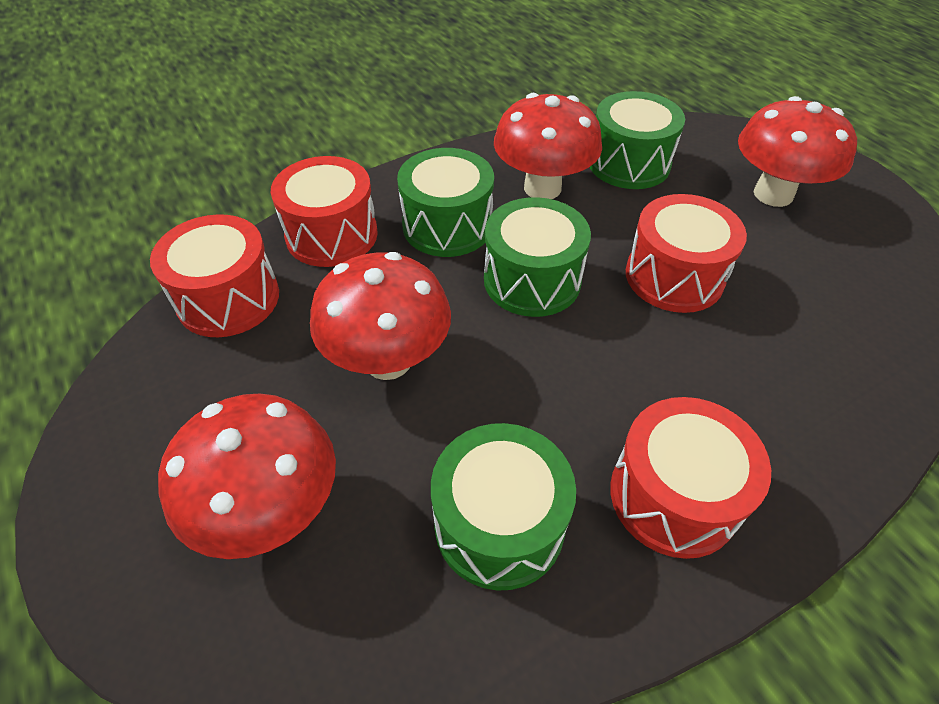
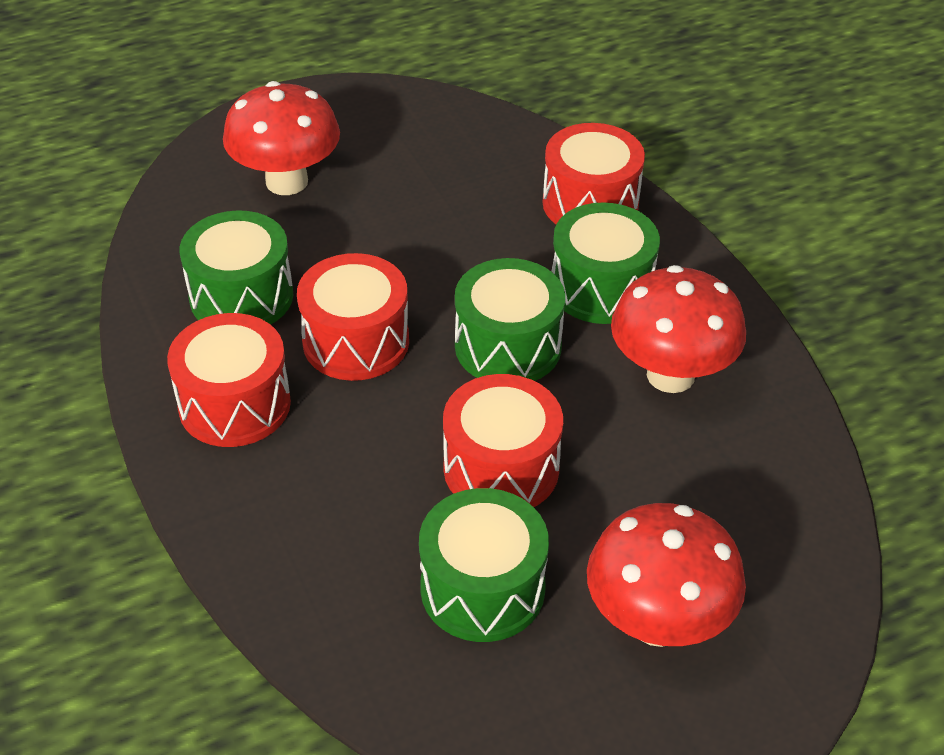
camera: 95 degrees right, 5 degrees down
red drum [150,214,279,337] -> red drum moved to [297,253,409,381]
red mushroom [310,252,451,380] -> none
green drum [590,91,685,189] -> green drum moved to [419,488,549,642]

